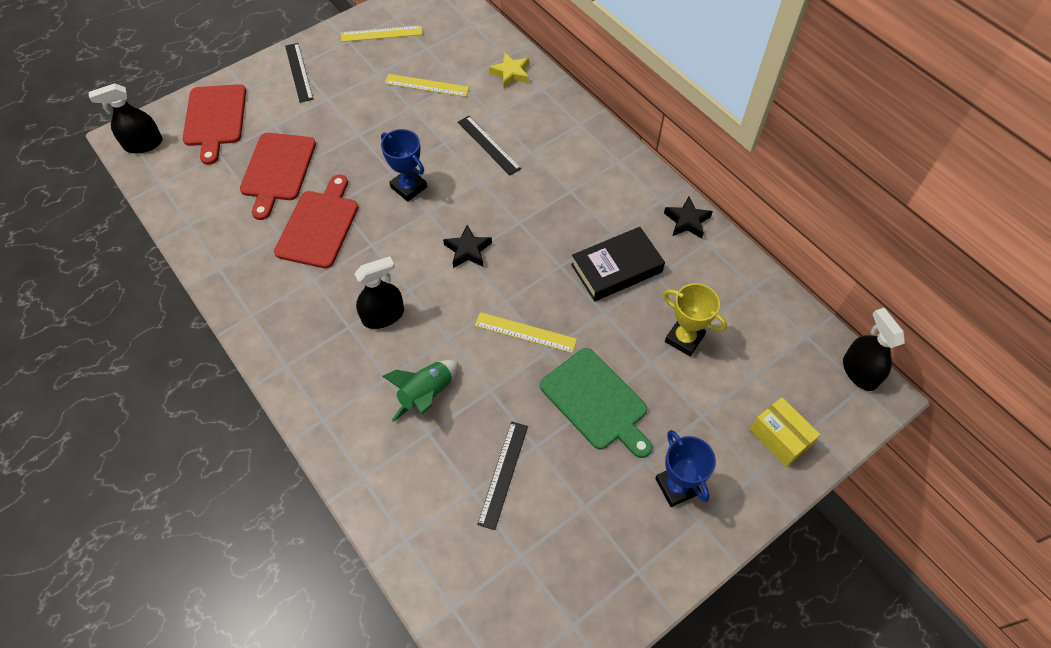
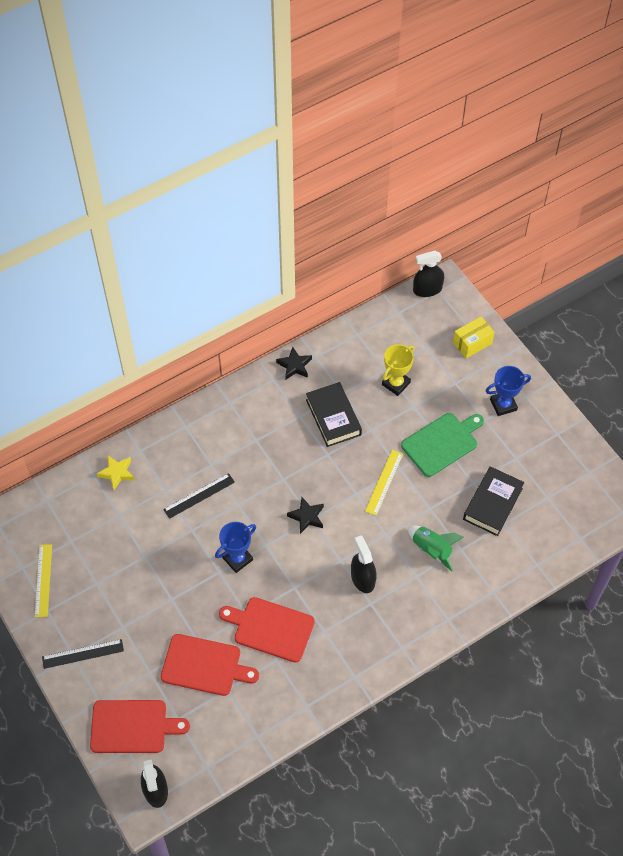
camera: 85 degrees left, 0 degrees up
yellow ruler [385,74,469,97] -> none
black ruler [477,421,528,530] -> black book [463,466,525,536]

